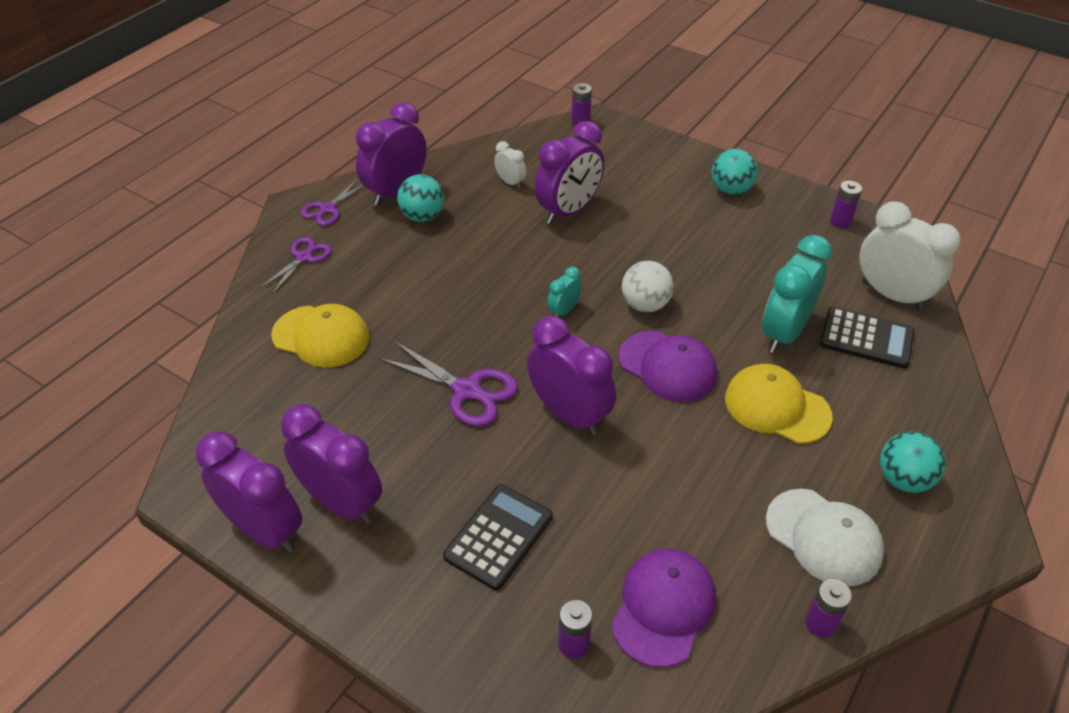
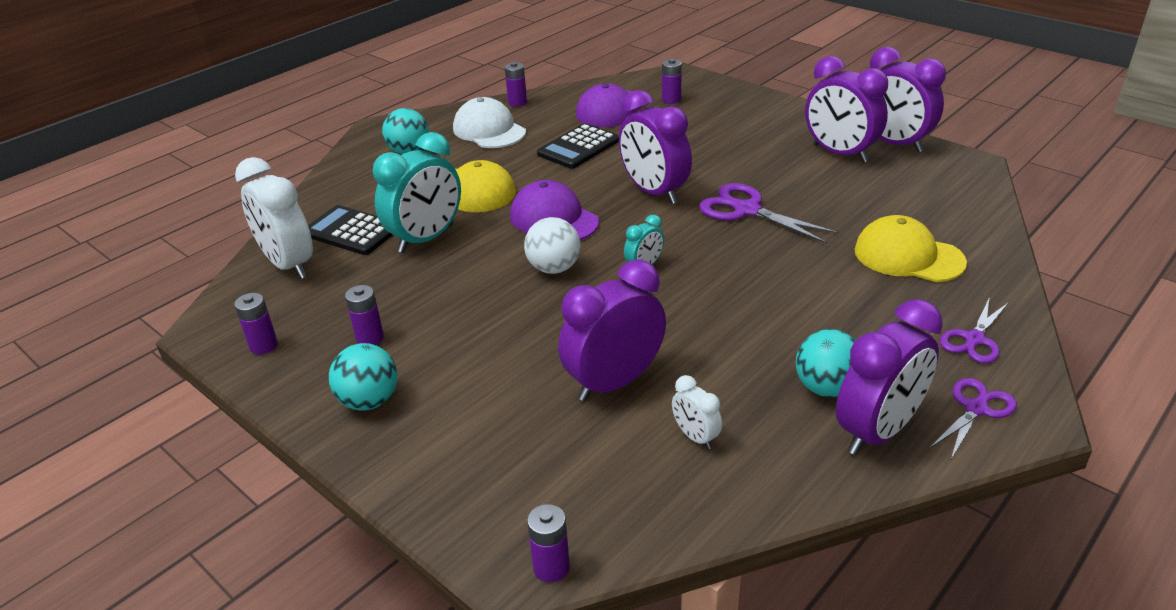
camera: 170 degrees left, 10 degrees down
black calculator [443,484,553,590] -> black calculator moved to [537,123,619,169]
none -> purple battery [345,285,384,345]

